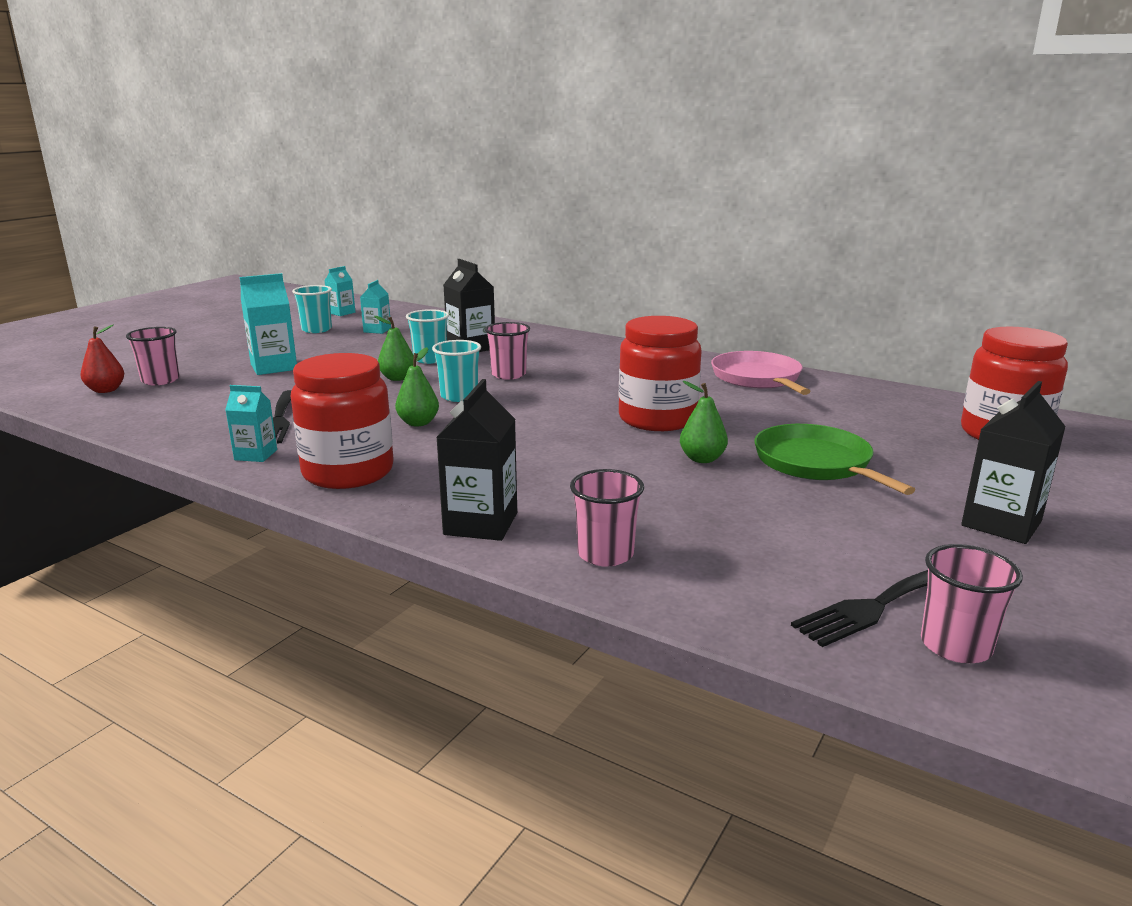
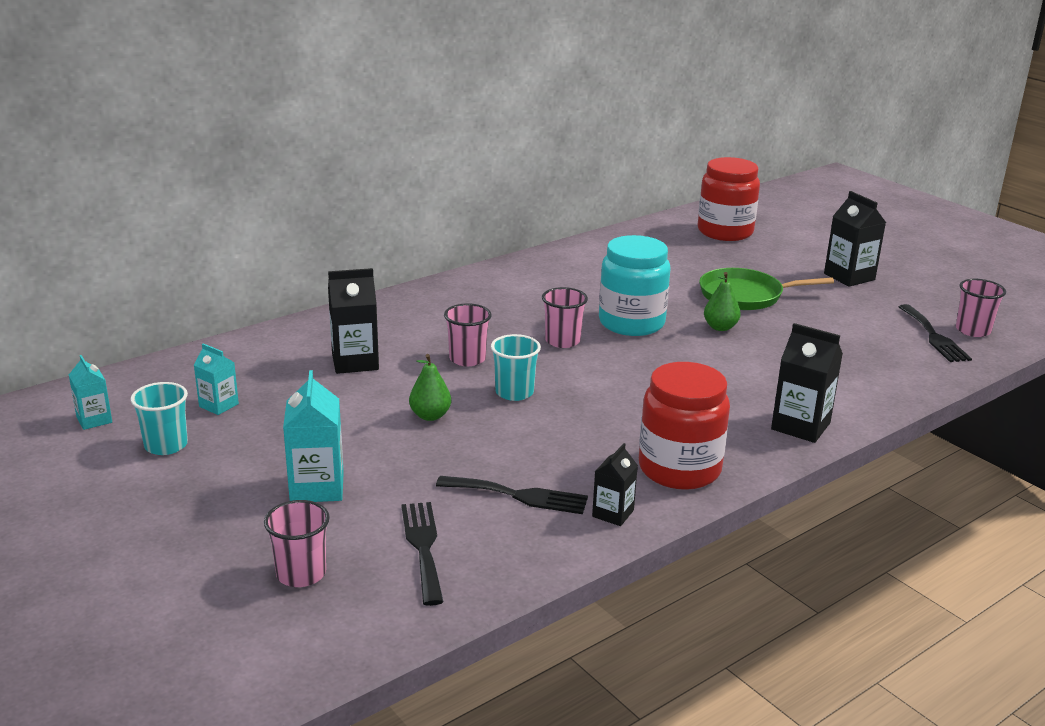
camera: 70 degrees left, 5 degrees up
red pear [80,324,124,393] -> none
turquoise carton [225,385,277,462] -> black carton [592,443,638,526]
green pear [395,347,439,426] -> none
turquoise cup [406,309,449,364] -> none
pink cup [570,469,644,566] -> pink cup moved to [542,287,588,348]
red jar [619,316,702,431] -> turquoise jar [599,235,671,336]
pink pan [711,351,811,395] -> none
none -> black fork [401,502,444,606]

